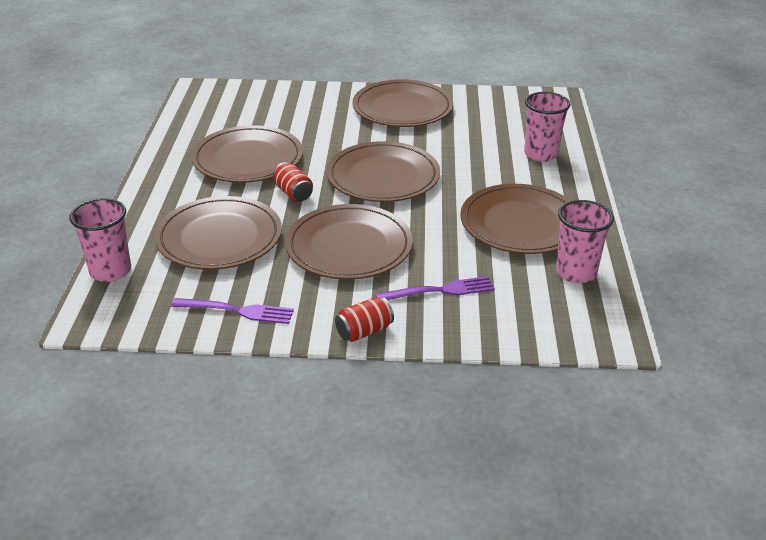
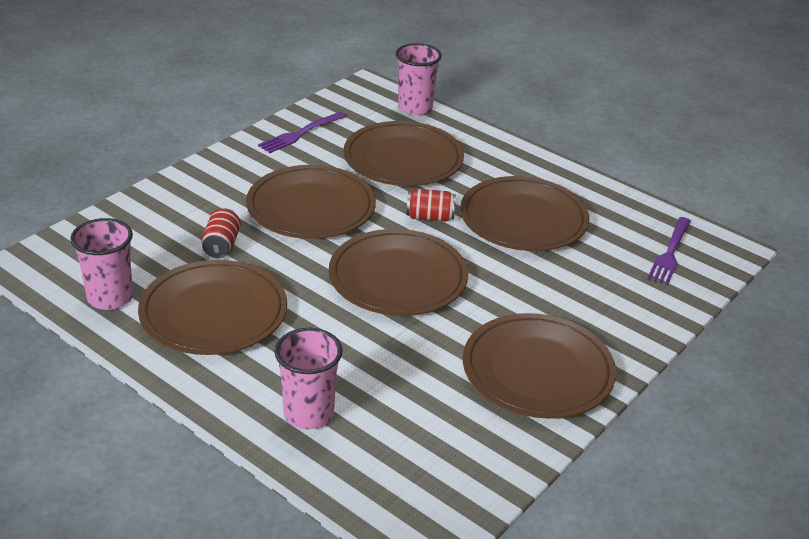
camera: 125 degrees right, 0 degrees up
red can [335,297,394,342] -> red can moved to [201,208,241,258]
purple fork [376,276,495,300] -> purple fork moved to [647,217,691,285]

